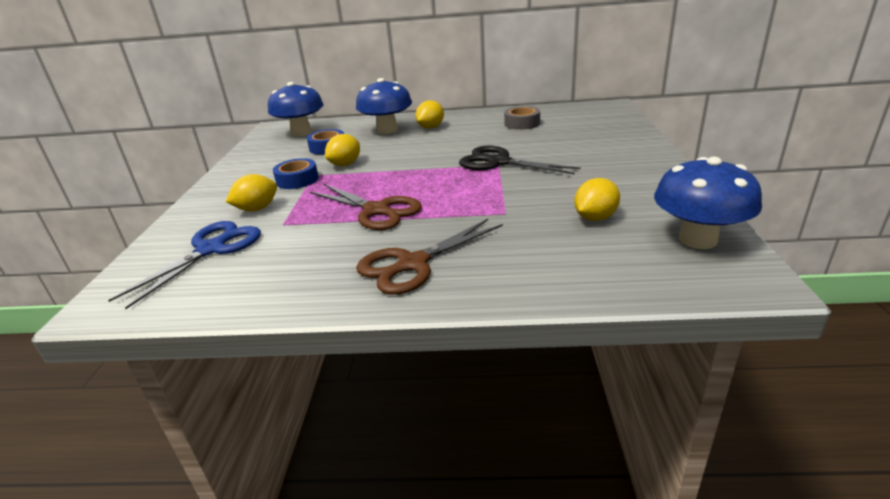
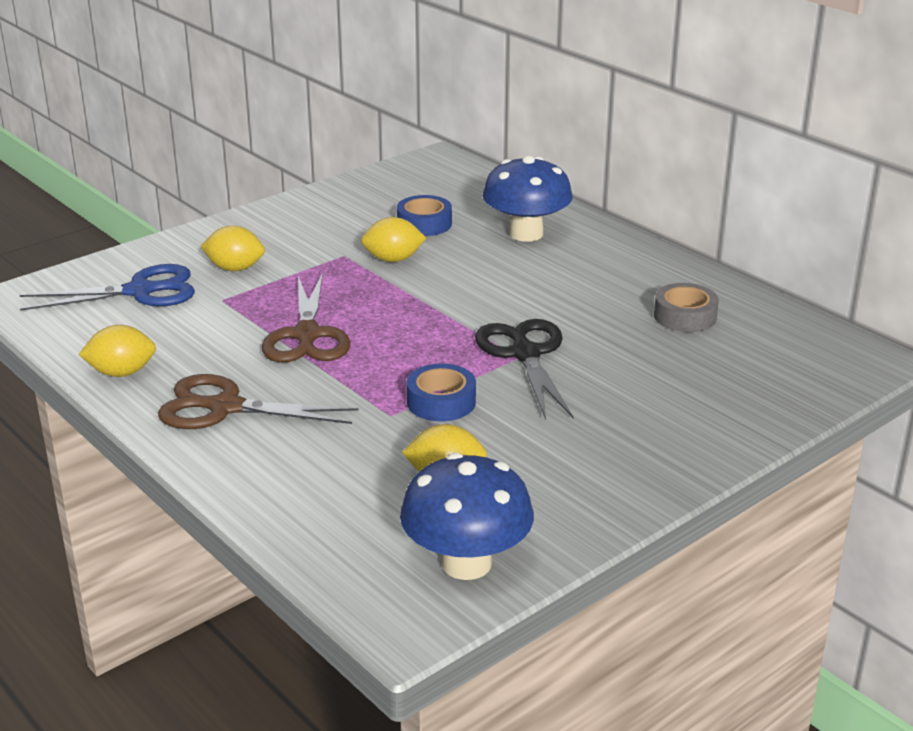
camera: 45 degrees right, 0 degrees up
blue mushroom [268,82,323,136] -> none
blue tape [273,158,319,189] -> blue tape moved to [406,364,476,421]
yellow lemon [415,100,444,129] -> yellow lemon moved to [79,325,156,377]

